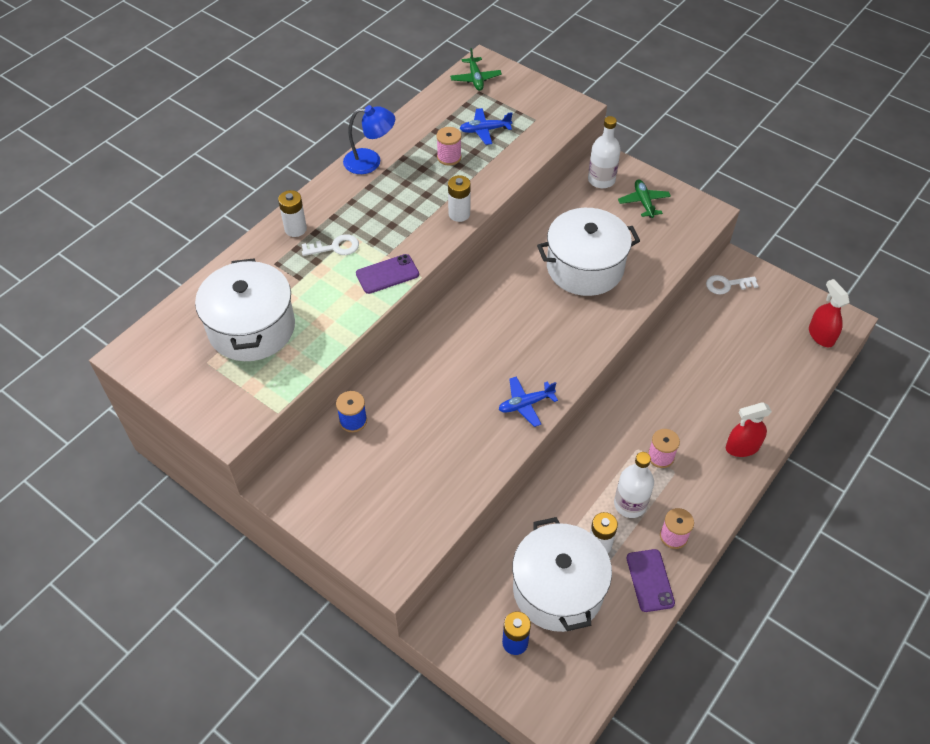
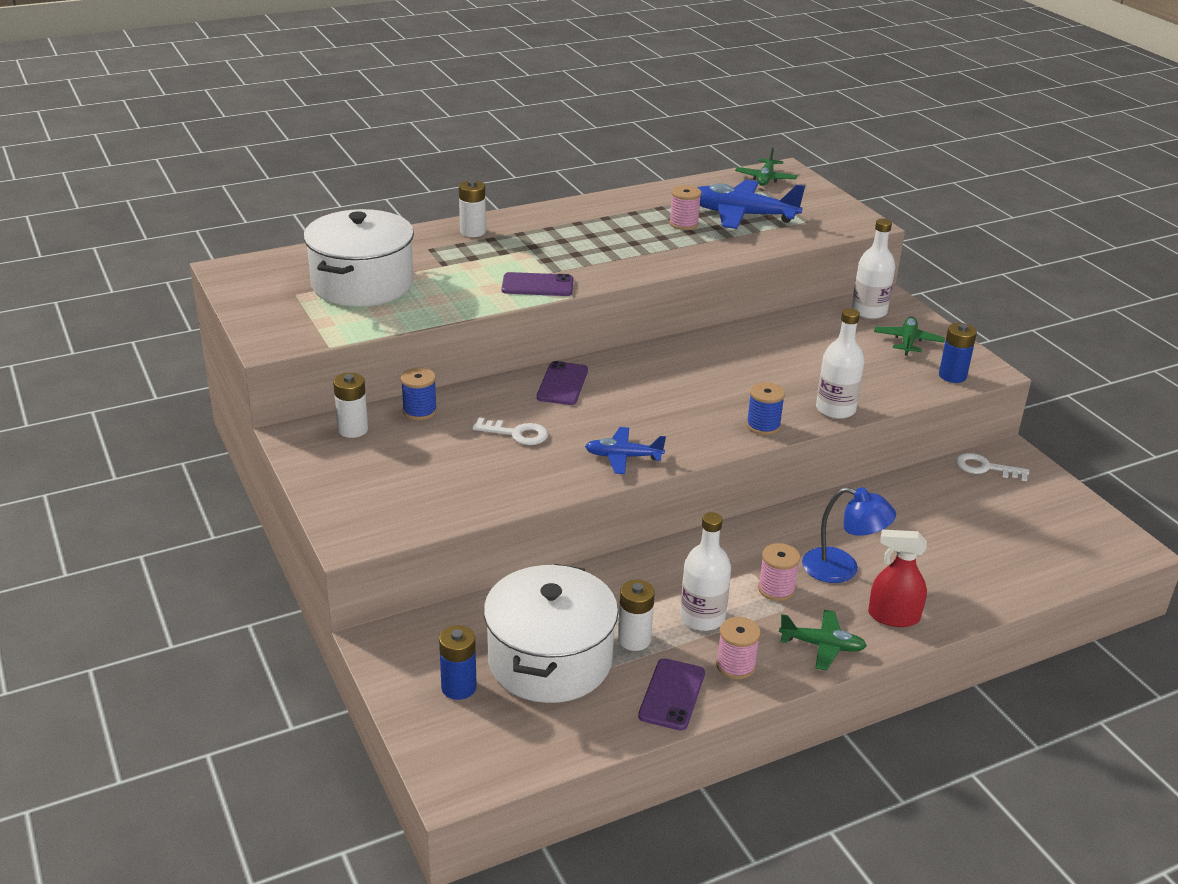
camera: 25 degrees right, 20 degrees down
white key [302,234,359,256] -> white key moved to [472,417,548,445]
blue lamp [343,105,395,174] -> blue lamp moved to [802,487,896,583]
white battery [448,175,471,222] -> white battery moved to [333,373,368,438]
blue plane [460,108,513,145] -> blue plane [697,180,805,229], size x1.76
white pot [537,208,640,296] -> none
red spray bottle [809,279,849,347] -> none
none -> purple phone [537,361,588,405]
none -> blue spool [746,382,785,435]
none -> green plane [779,610,867,671]
none -> white bottle [816,308,865,419]
none -> blue battery [939,323,977,383]

